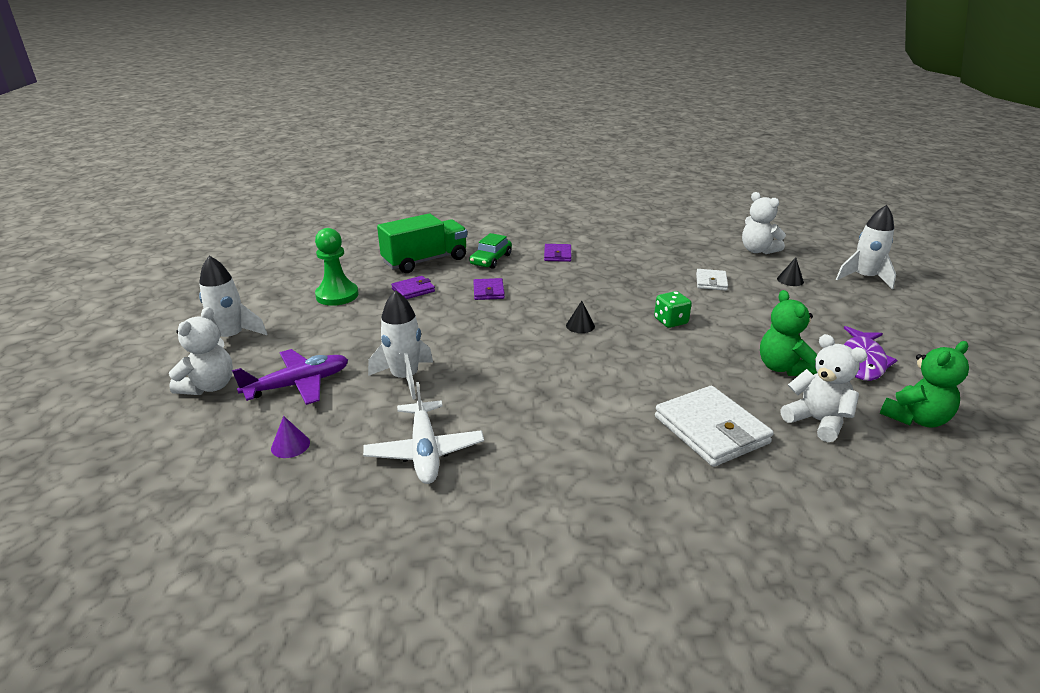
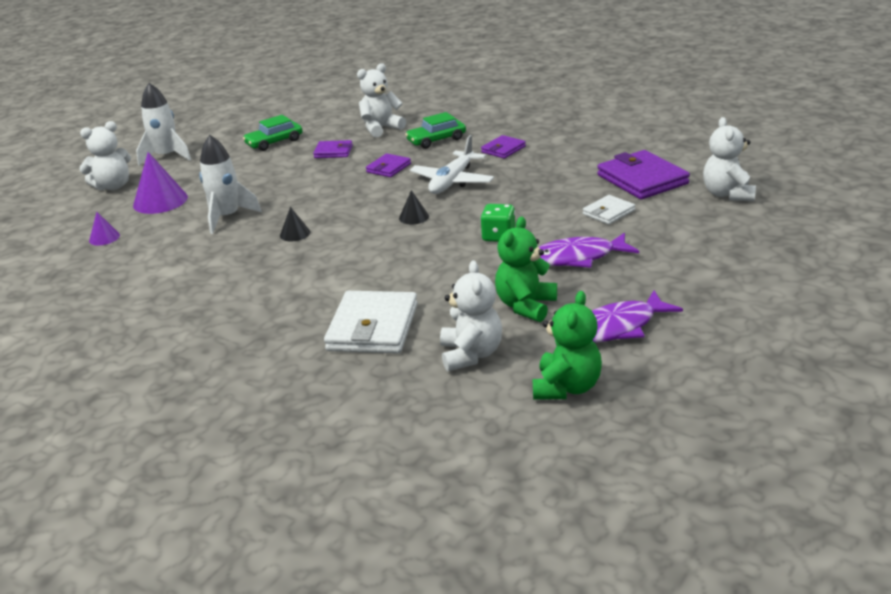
camera: 40 degrees right, 0 degrees up
purple plane [232,349,348,405] -> purple cone [133,152,188,214]
green pawn [315,228,358,306] -> green car [243,115,303,151]
white plane [363,382,484,484] -> white plane moved to [410,135,494,194]
green truck [377,214,467,273] -> white teddy bear [357,63,406,137]
black cone [777,257,804,286] -> black cone moved to [280,207,310,241]
white rocket [836,205,896,290] -> none
green teddy bear [880,341,969,428] -> green teddy bear turned 75 degrees counterclockwise [533,291,602,399]
none -> purple fish [539,232,639,268]
none -> purple wallet [597,150,690,199]

